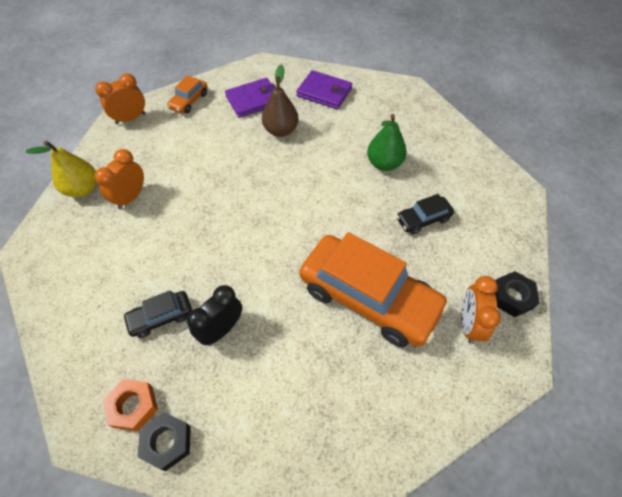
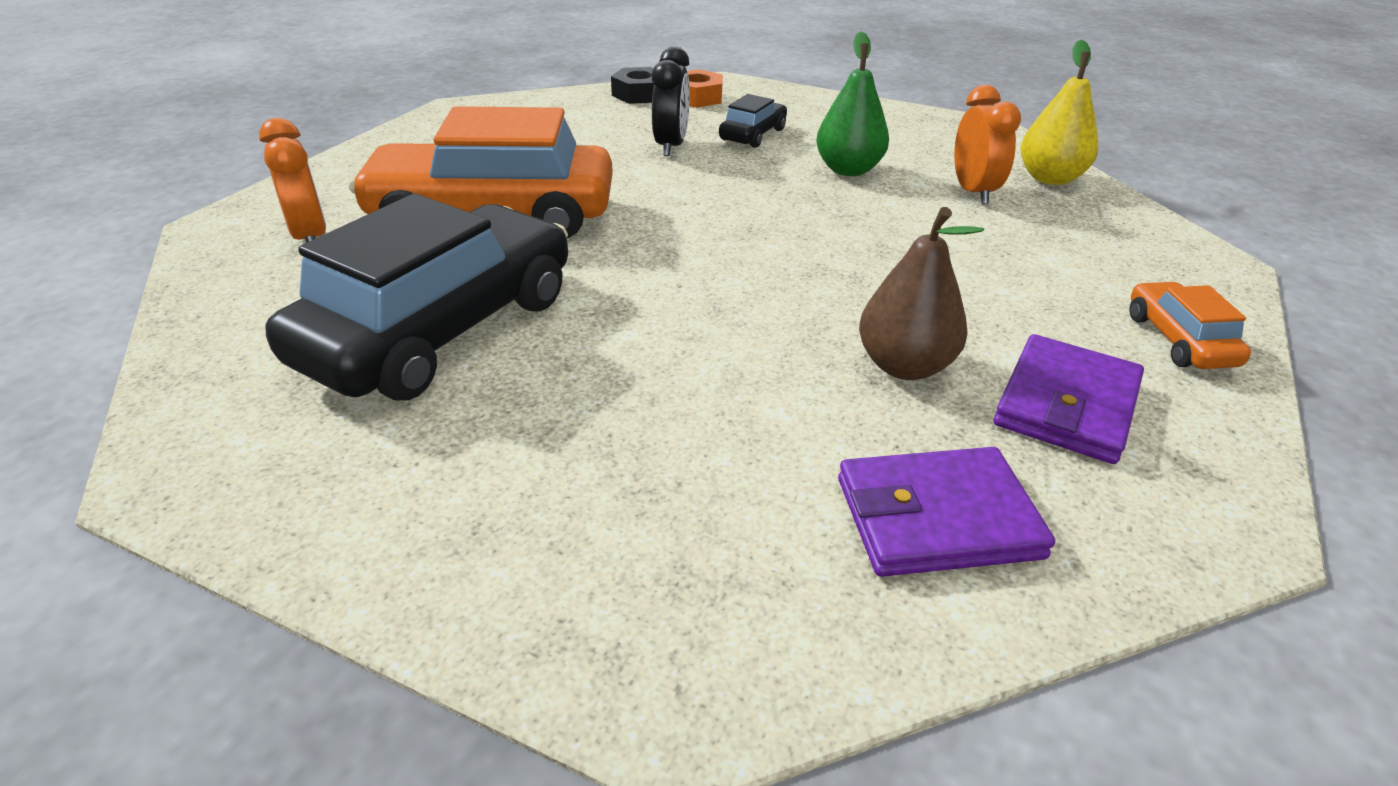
camera: 145 degrees right, 20 degrees down
orange clock [95,73,146,124] -> none
green pear [367,114,407,171] -> green pear moved to [816,31,889,176]
black car [396,194,454,234] -> black car [265,193,568,401], size x2.24
black nut [495,271,540,317] -> none

